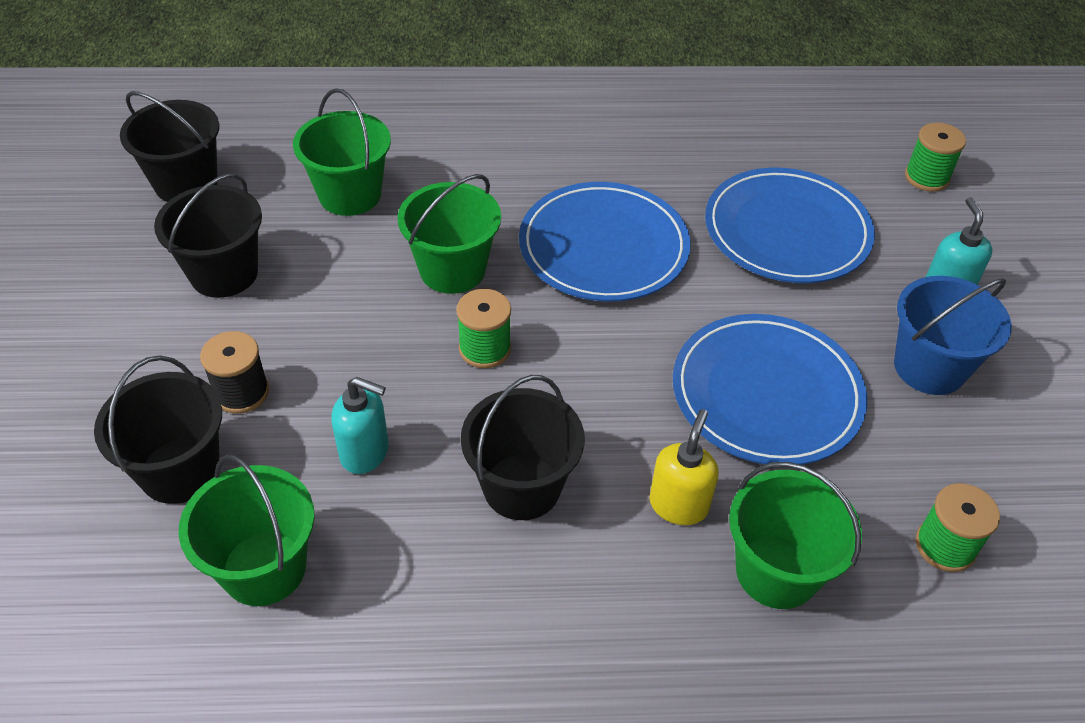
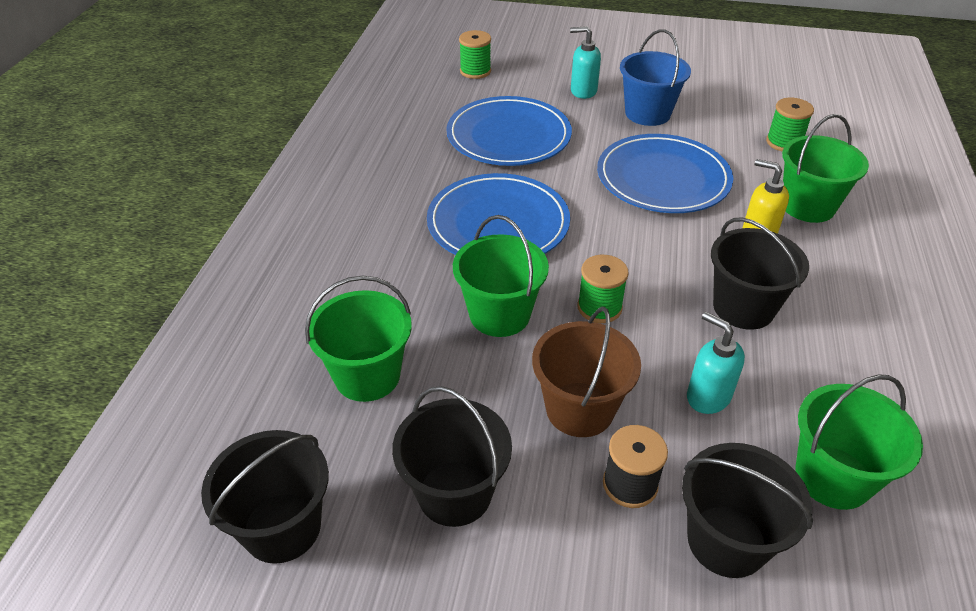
camera: 75 degrees left, 5 degrees down
turquoise soap dispenser [331,377,389,474] -> turquoise soap dispenser turned 75 degrees counterclockwise [687,312,745,414]
none -> brown bucket [532,306,641,437]

